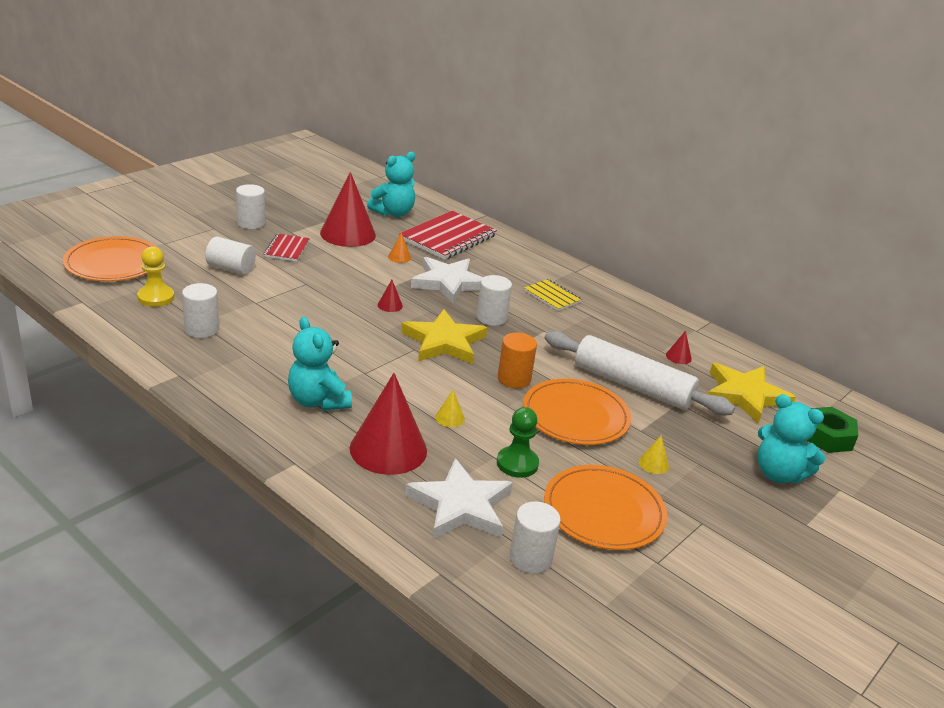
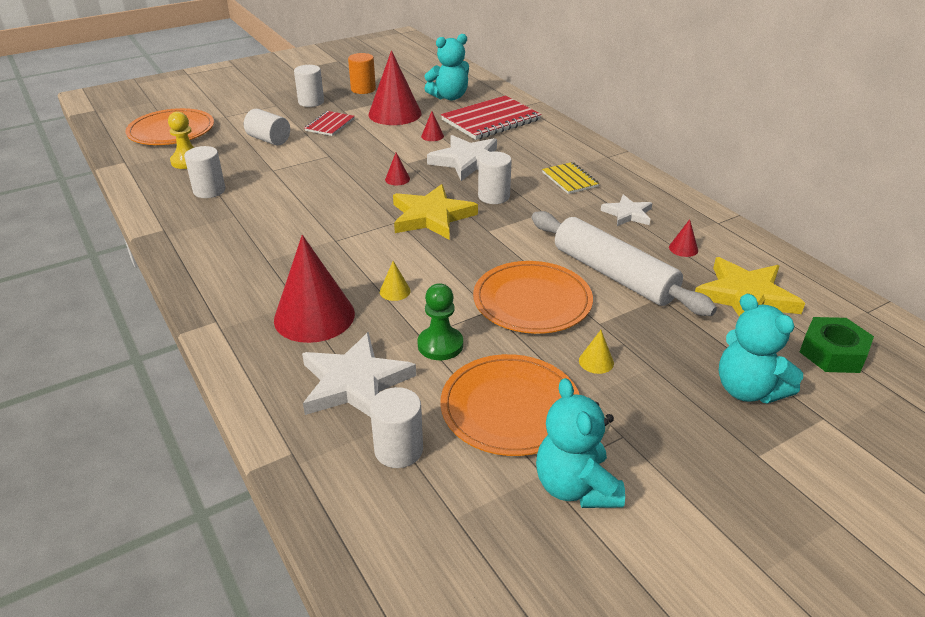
camera: 20 degrees right, 5 degrees up
turquoise teddy bear [288,317,352,411] -> turquoise teddy bear moved to [536,378,625,508]
orange cone [388,232,411,263] -> red cone [421,111,444,141]
orange cylinder [498,332,537,388] -> orange cylinder moved to [348,53,376,94]
none -> white star [601,194,652,226]

